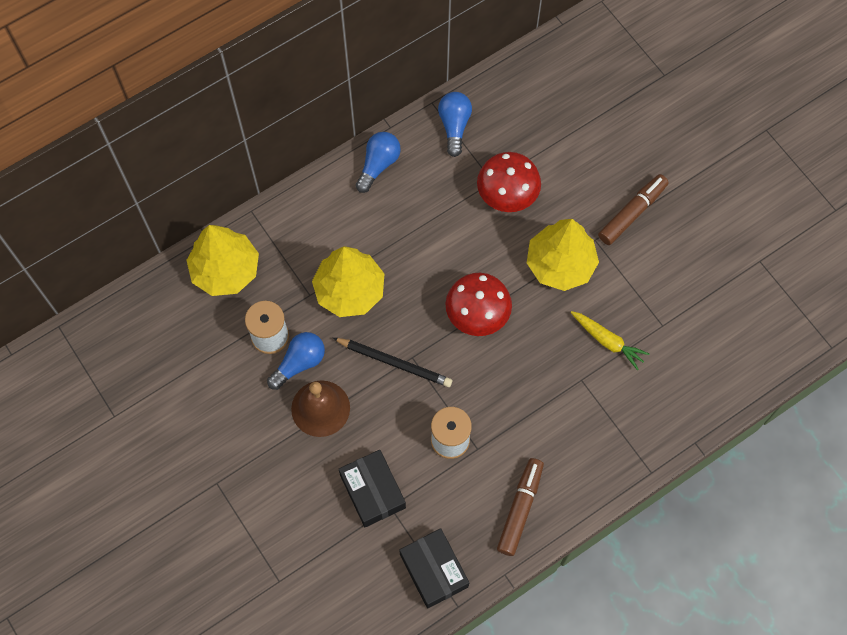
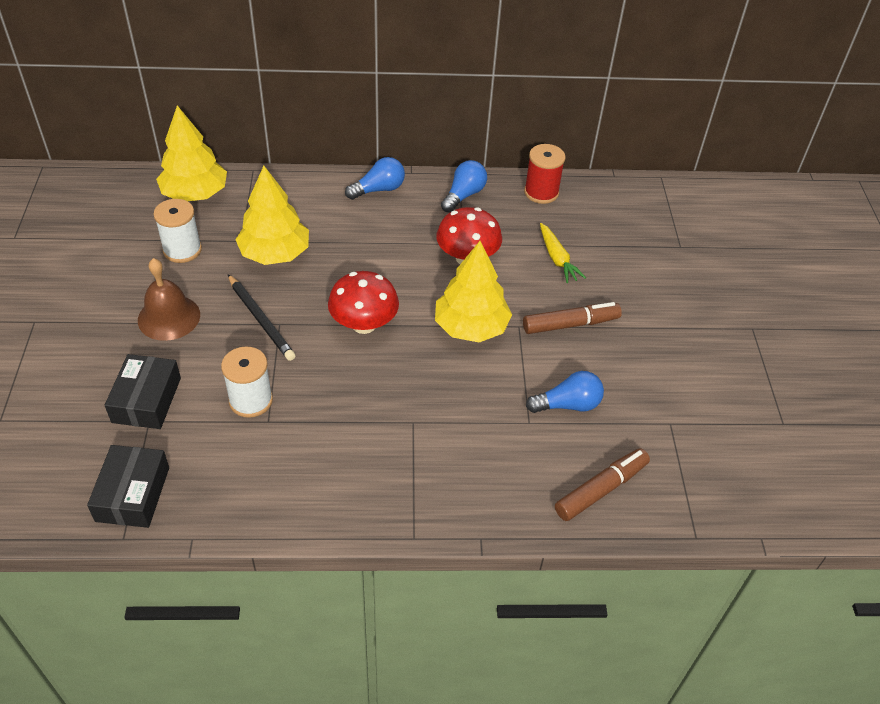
camera: 30 degrees right, 20 degrees down
blue light bulb [267,332,325,390] -> blue light bulb moved to [526,371,604,413]
brown marker [497,458,544,556] -> brown marker moved to [555,448,650,521]
yellow carrot [571,311,649,370] -> yellow carrot moved to [540,223,586,283]
none -> red spool [524,144,565,204]

